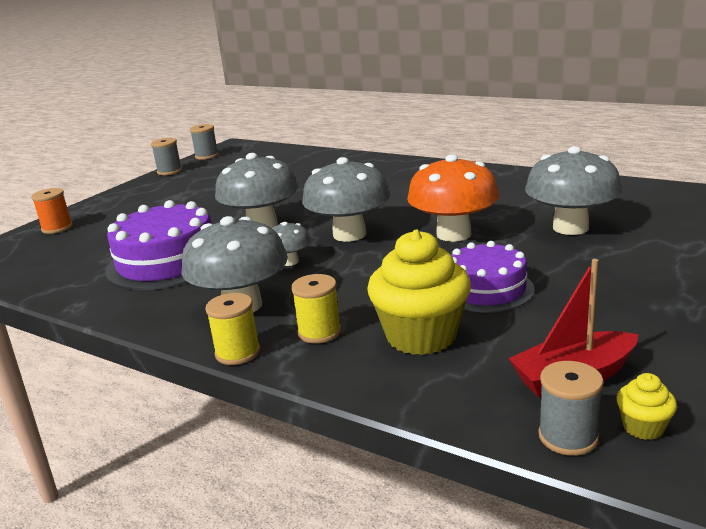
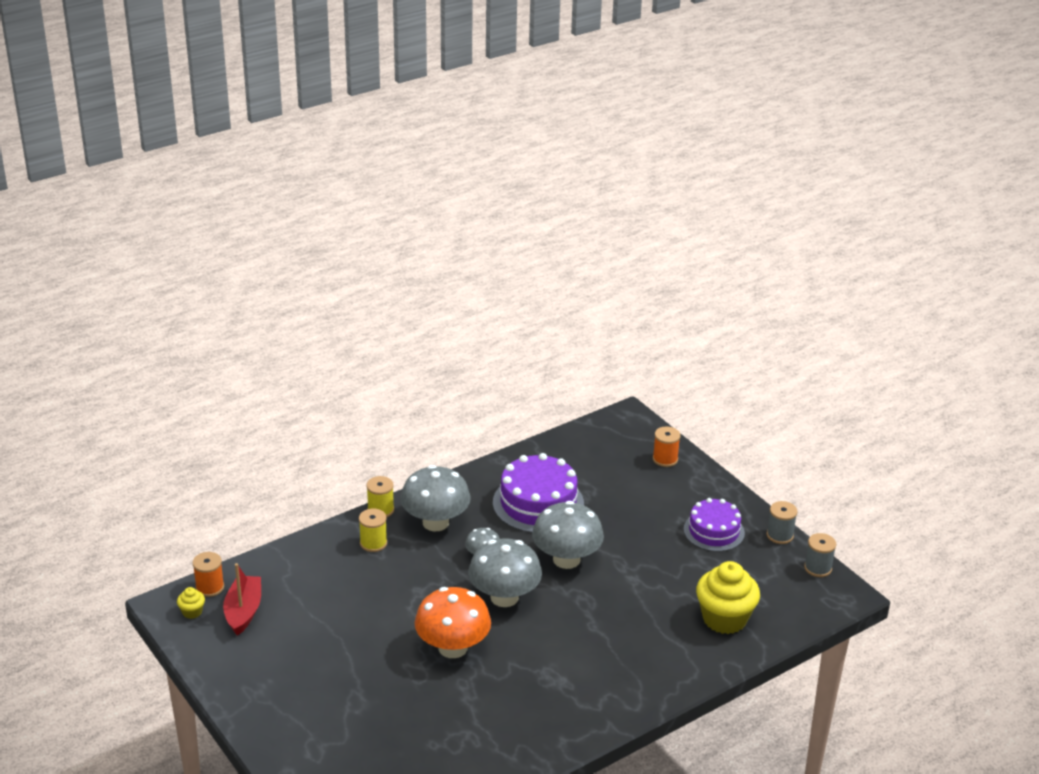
camera: 110 degrees right, 10 degrees up
yellow cupcake [367,230,471,355] -> yellow cupcake moved to [696,561,760,634]
purple cake [451,241,535,313] -> purple cake moved to [684,498,745,552]
grey mushroom [525,146,622,235] -> none
grey spool [538,361,604,456] -> orange spool [192,552,224,597]

